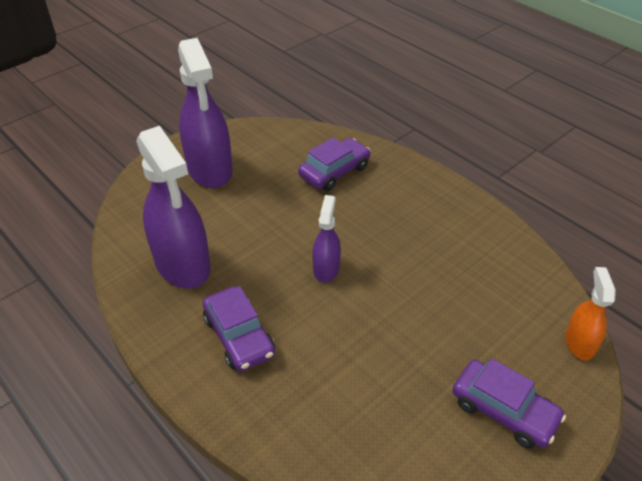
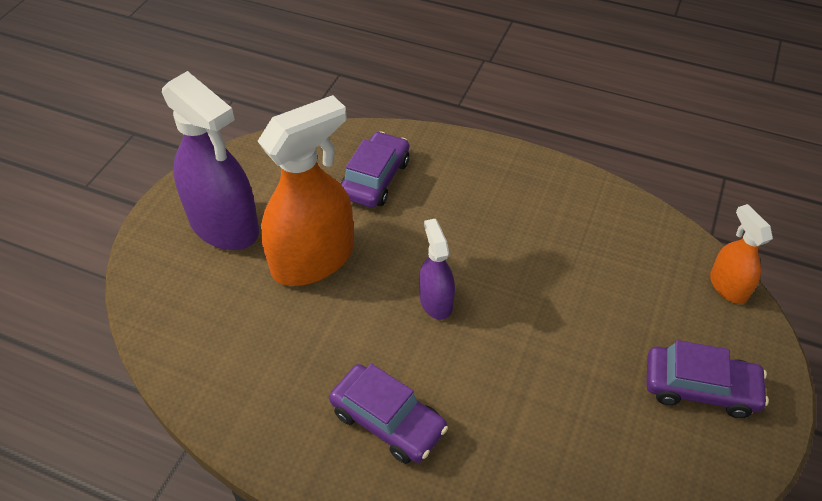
camera: 25 degrees left, 5 degrees up
purple spray bottle [136,126,211,289] -> none
none -> orange spray bottle [258,95,354,286]

